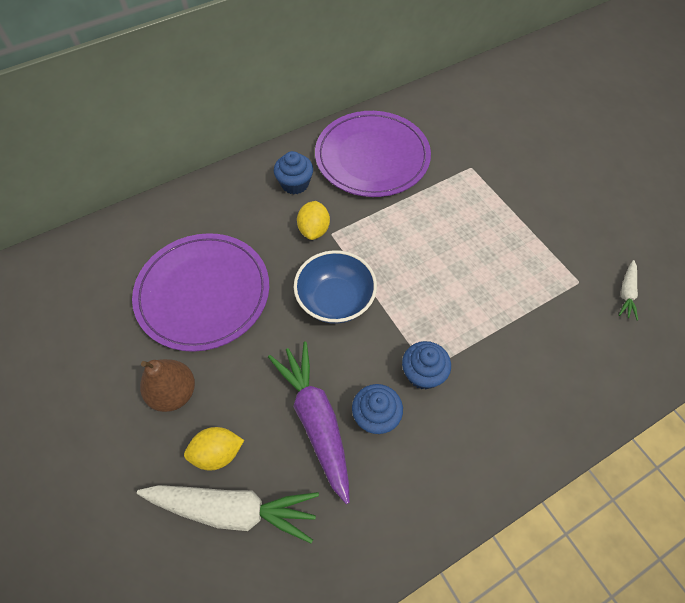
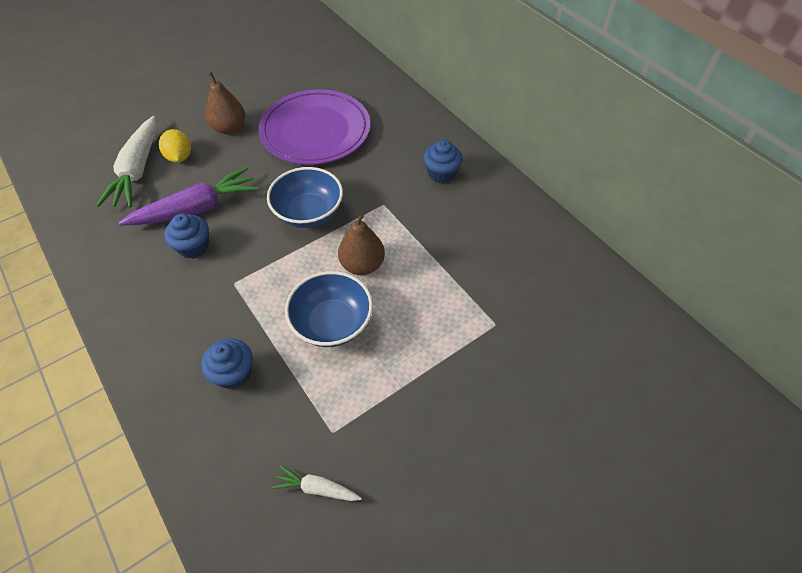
camera: 85 degrees right, 5 degrees down
yellow lemon [297,201,330,240] -> none
purple plate [315,111,431,197] -> none
blue cupcake [402,341,451,389] -> blue cupcake moved to [201,339,253,389]
none -> blue bowl [285,271,373,347]
none -> brown pear [338,213,385,275]

